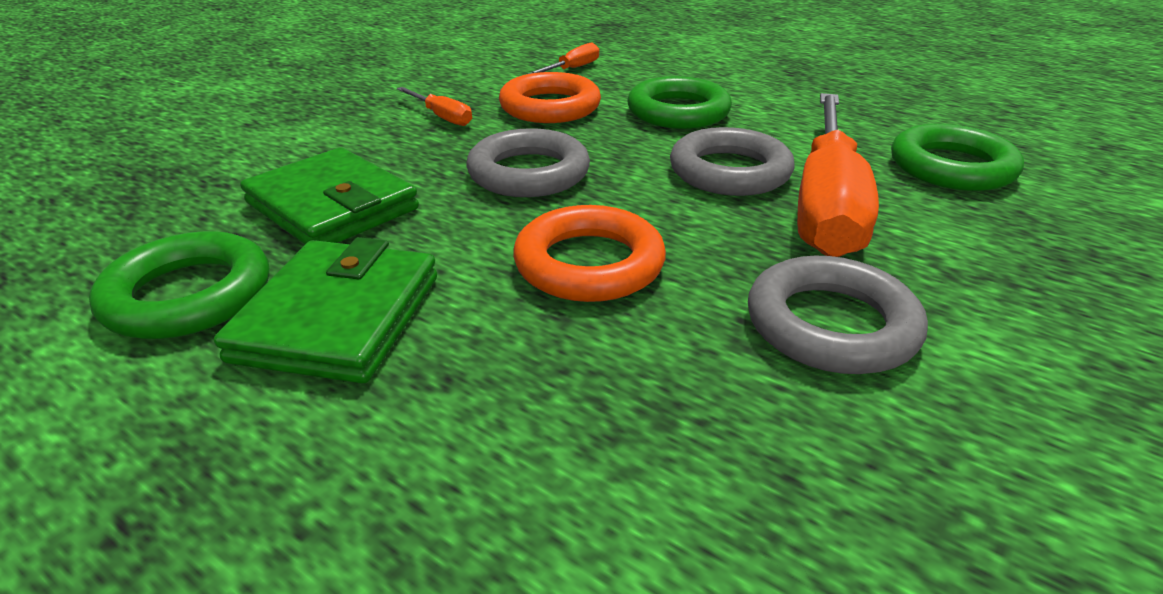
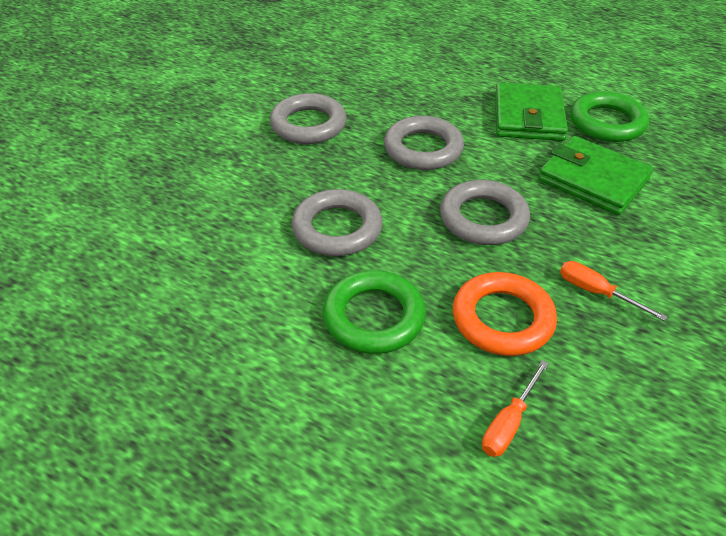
camera: 175 degrees right, 10 degrees up
orange ring [513,205,666,302] -> grey ring [384,116,464,170]
orange screwdriver [797,93,879,257] -> none
green ring [891,124,1024,191] -> none

